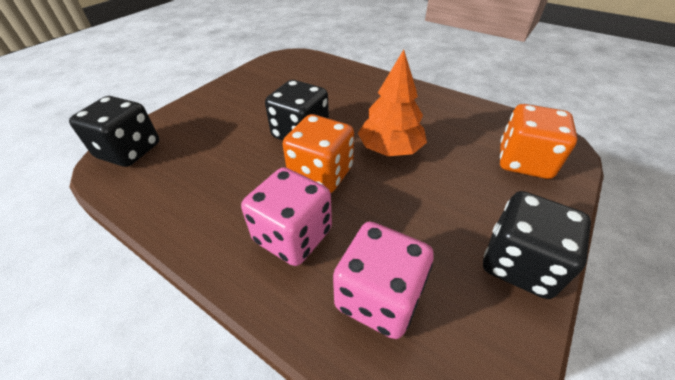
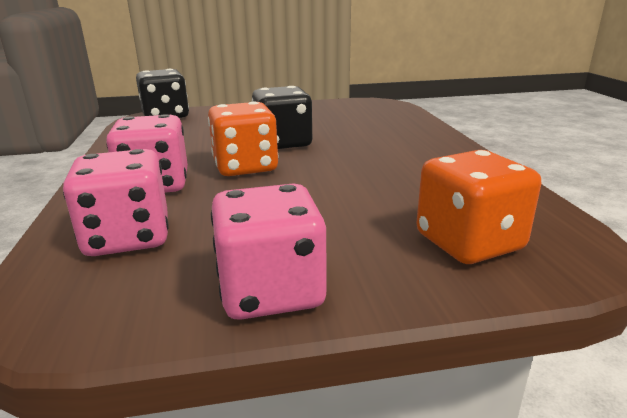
camera: 45 degrees right, 20 degrees down
orange tree [358,50,427,156] -> none
black dice [483,191,591,299] -> pink dice [211,184,326,320]

